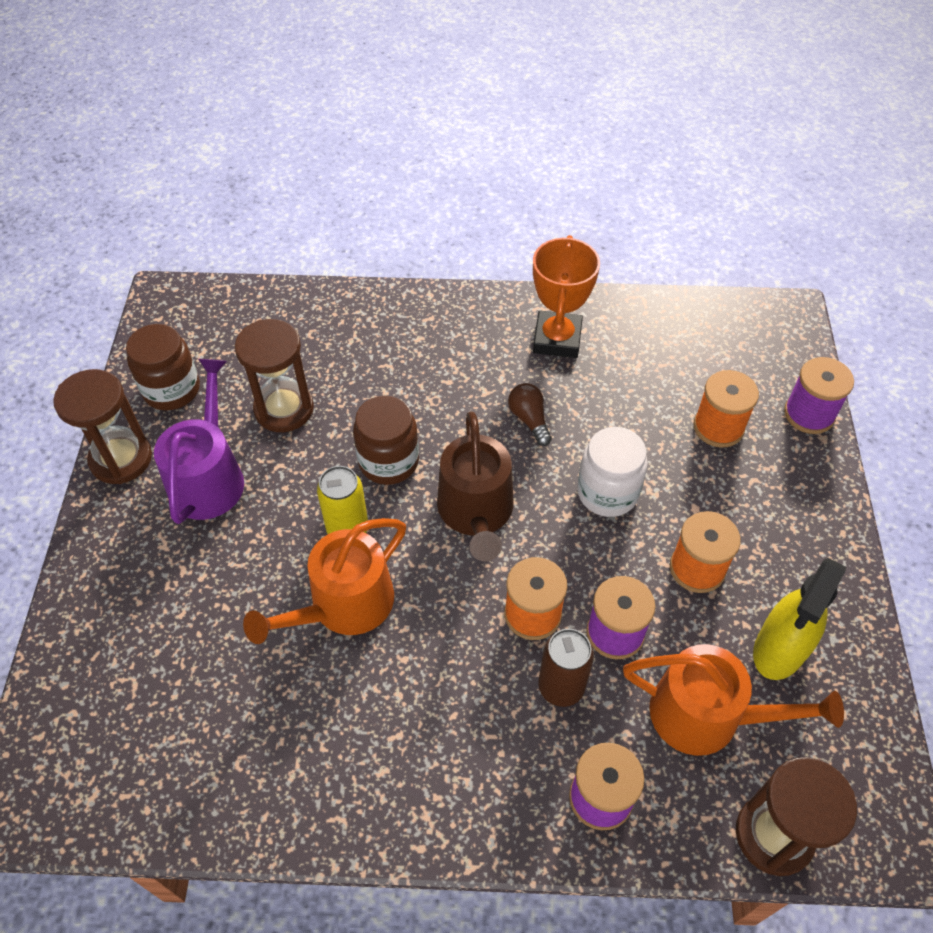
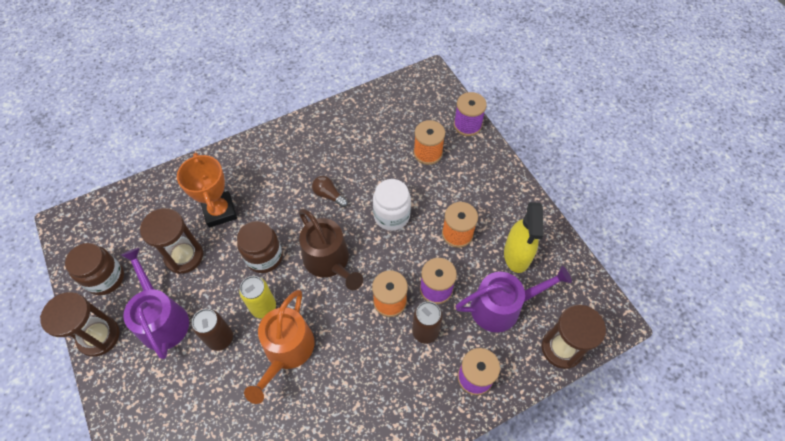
camera: 30 degrees left, 5 degrees up
orange trophy [533,235,600,358] -> orange trophy moved to [177,153,237,228]
orange watering can [623,644,844,756] -> purple watering can [456,266,572,332]
none -> brown can [192,309,233,351]

